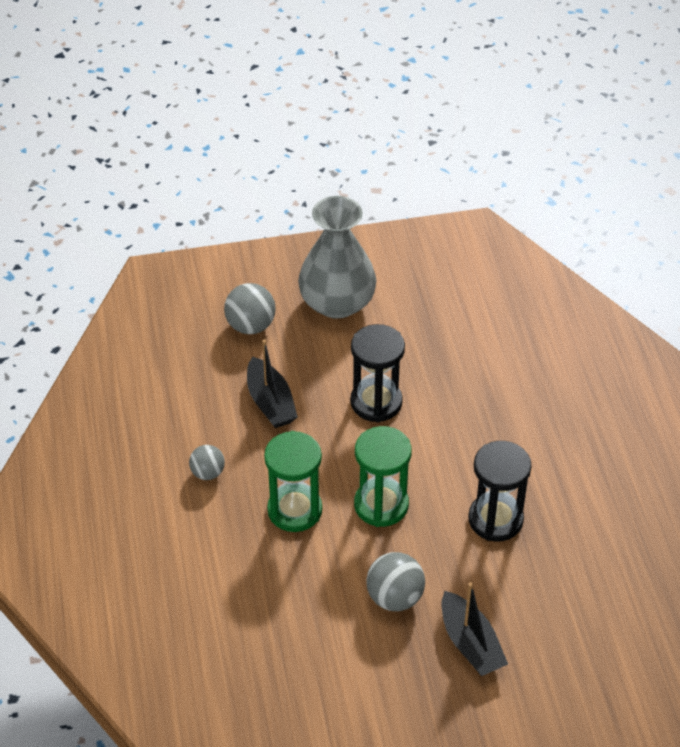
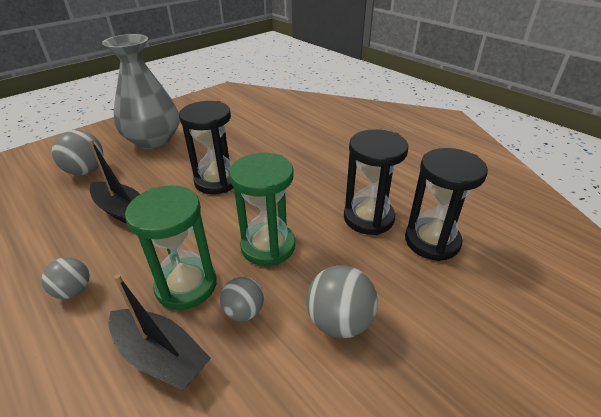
camera: 30 degrees left, 10 degrees down
black boat [442,582,508,676] -> black boat moved to [109,274,211,390]
none -> grey ball [220,277,264,321]
none -> black hourglass [405,148,488,261]

